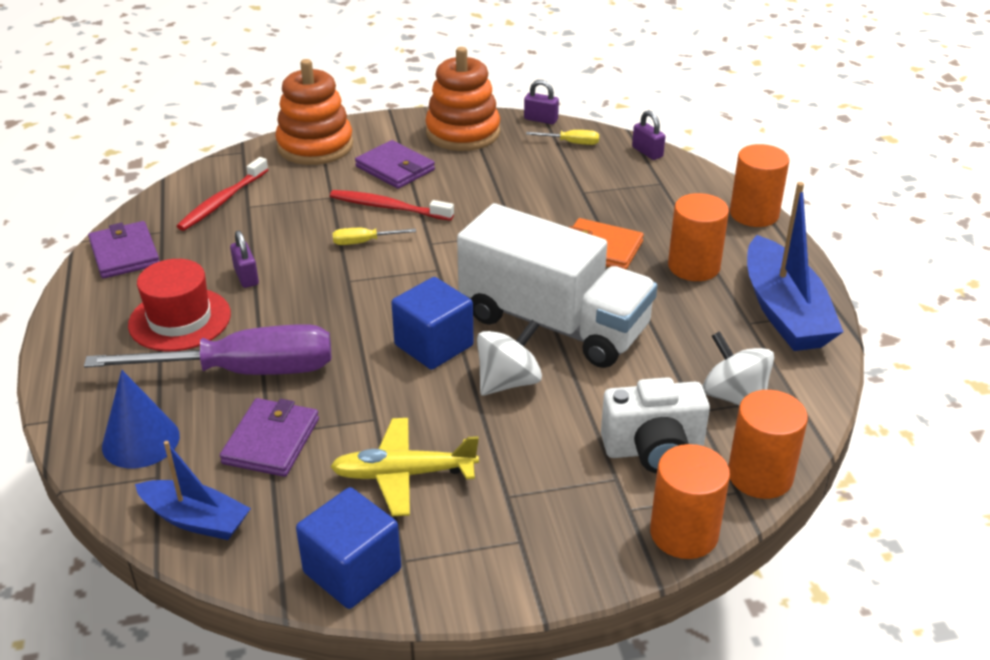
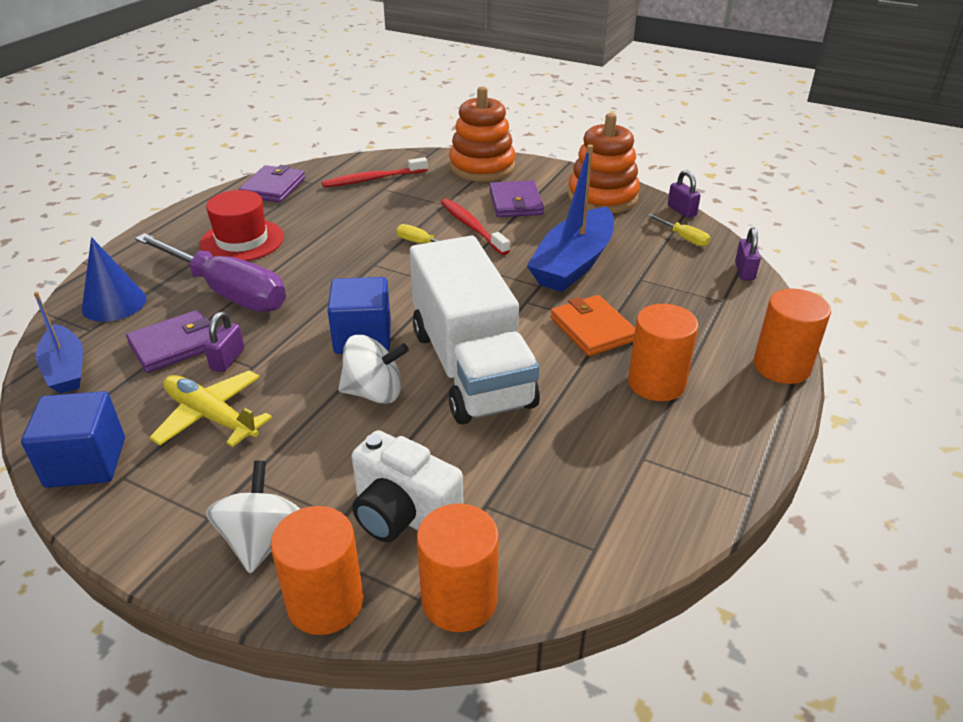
camera: 40 degrees right, 0 degrees up
purple padlock [230,231,259,288] -> purple padlock moved to [204,312,244,372]
white spinning top [703,331,774,405] -> white spinning top moved to [206,461,300,574]
blue boat [747,182,843,351] -> blue boat moved to [527,144,614,292]

